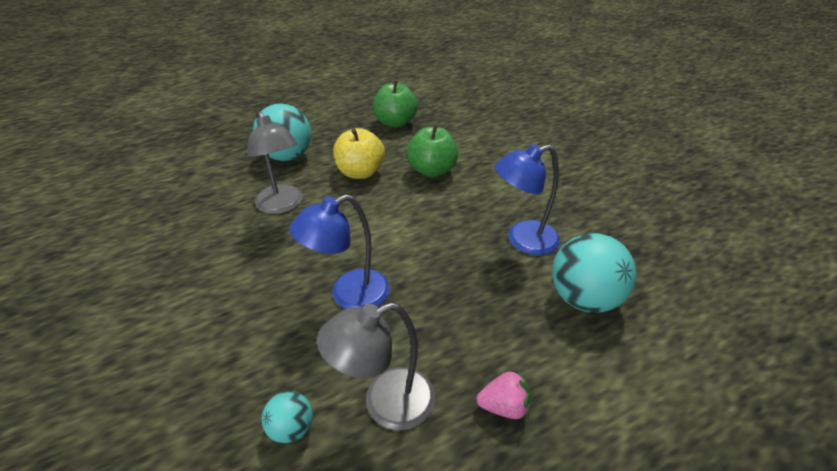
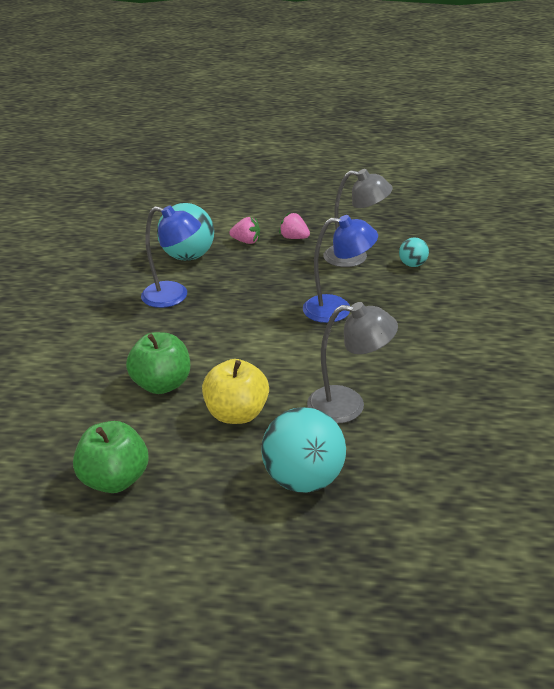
camera: 145 degrees left, 5 degrees down
grey lamp [247,111,303,214] -> grey lamp turned 90 degrees clockwise [307,302,398,424]
none -> pink strawberry [229,217,260,244]

